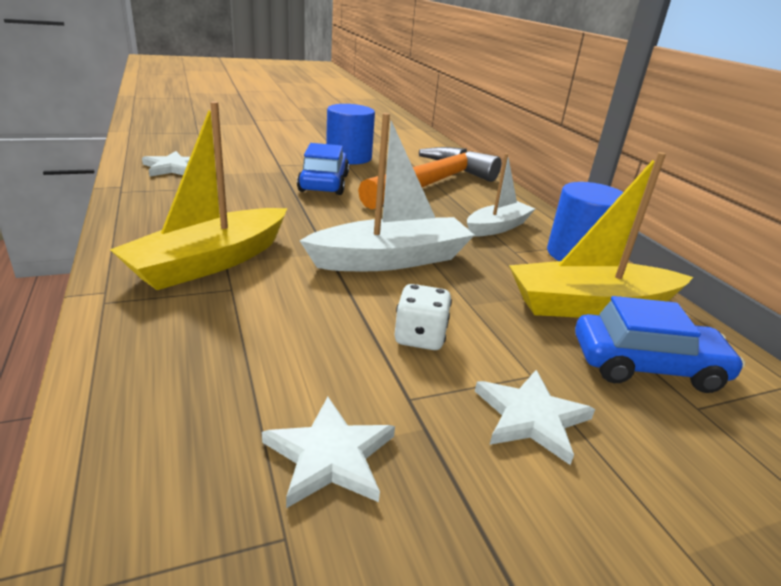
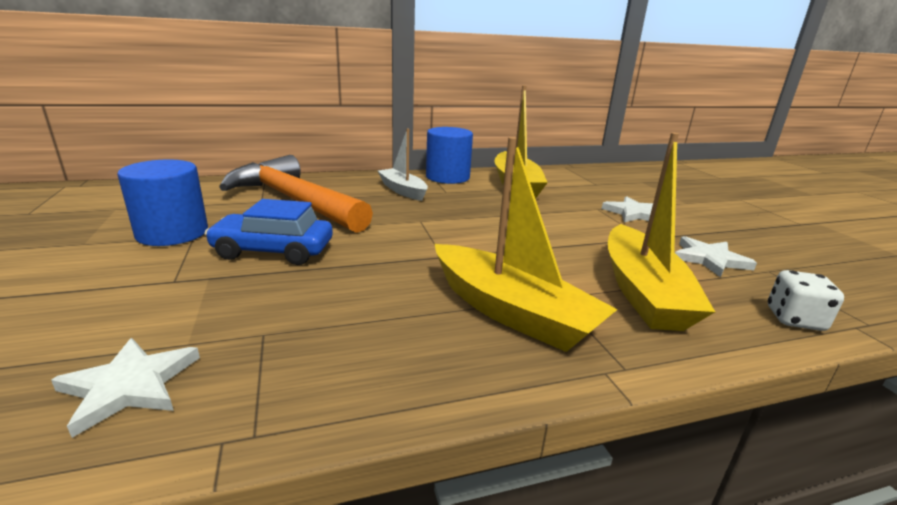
camera: 85 degrees left, 5 degrees down
white boat [300,113,475,271] -> none
white dice [394,284,452,350] -> white dice moved to [768,270,844,331]
blue car [575,296,745,393] -> none
none -> yellow boat [608,133,715,331]

